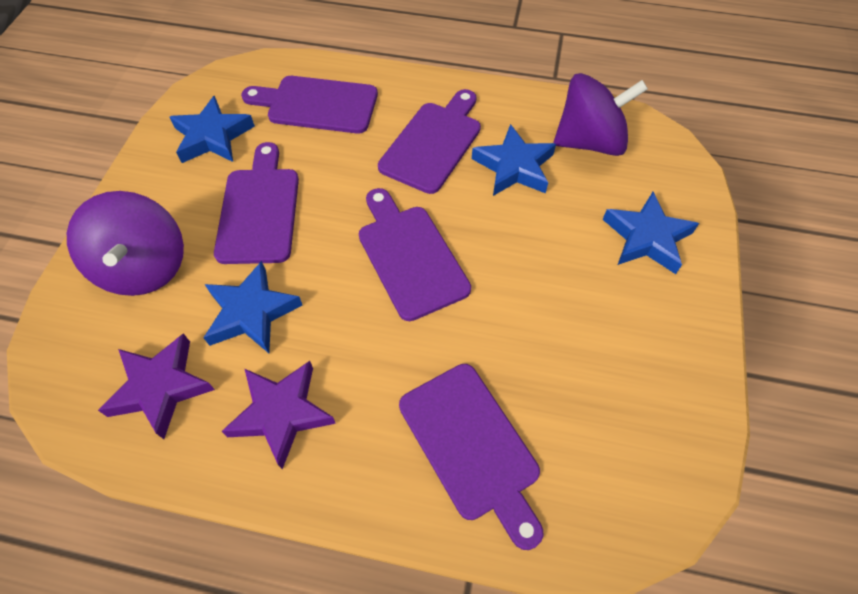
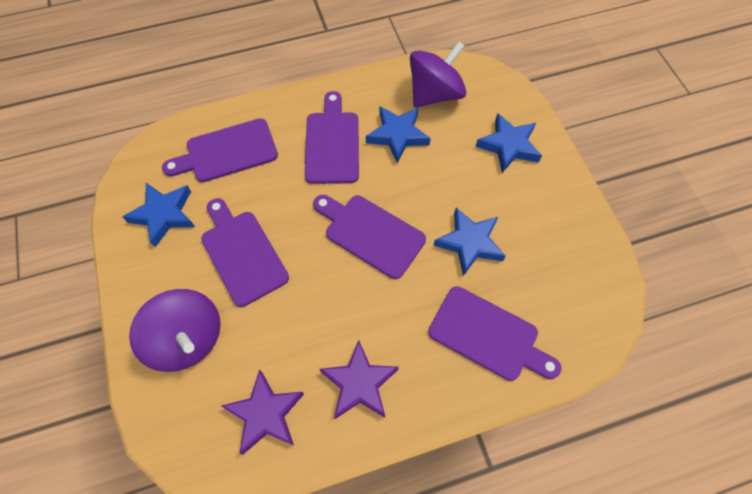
camera: 30 degrees left, 5 degrees up
blue star [203,261,302,353] -> blue star moved to [433,208,506,276]

